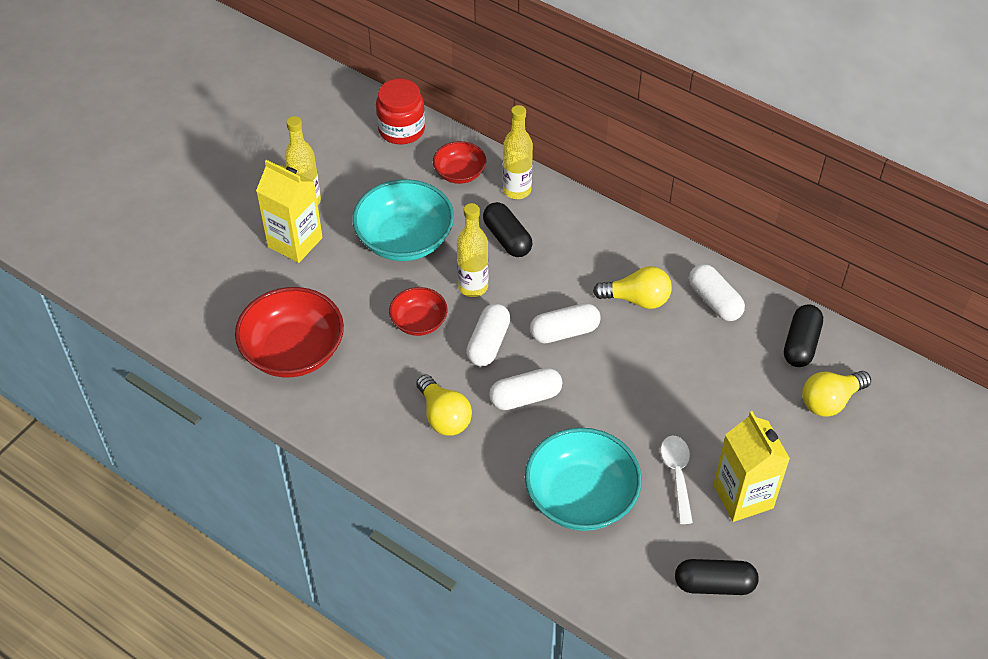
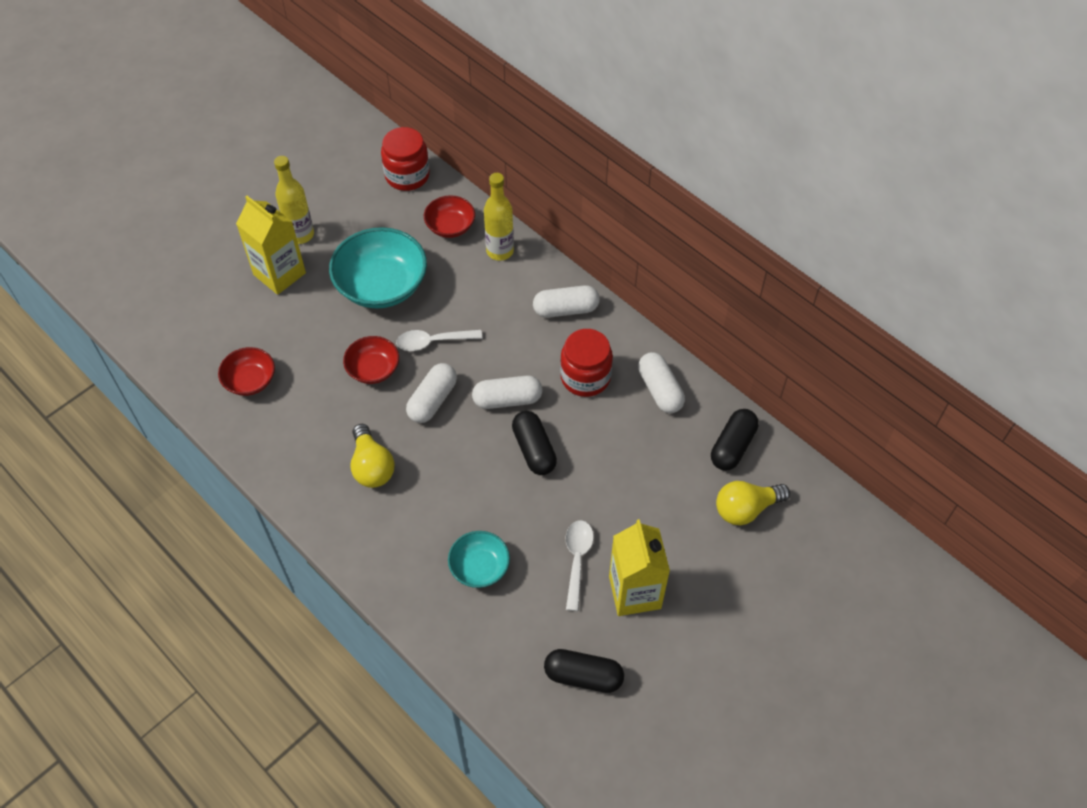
camera: 10 degrees right, 5 degrees up
red bowl [235,287,344,377] -> red bowl [218,347,275,396], size x0.55
yellow bottle [457,203,488,297] -> white spoon [396,330,482,351]
black capsule [483,202,532,257] -> black capsule moved to [512,411,557,475]
white capsule [489,368,562,410] -> white capsule moved to [533,285,600,318]
turquoise bowl [525,428,642,531] -> turquoise bowl [448,531,510,588], size x0.55
yellow light bulb [593,266,672,309] -> red jar [560,329,613,397]

